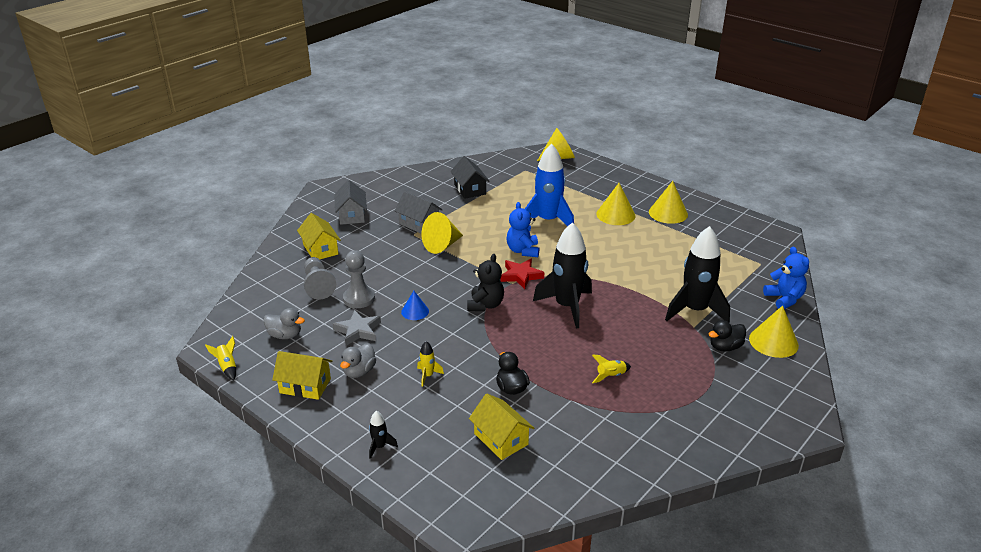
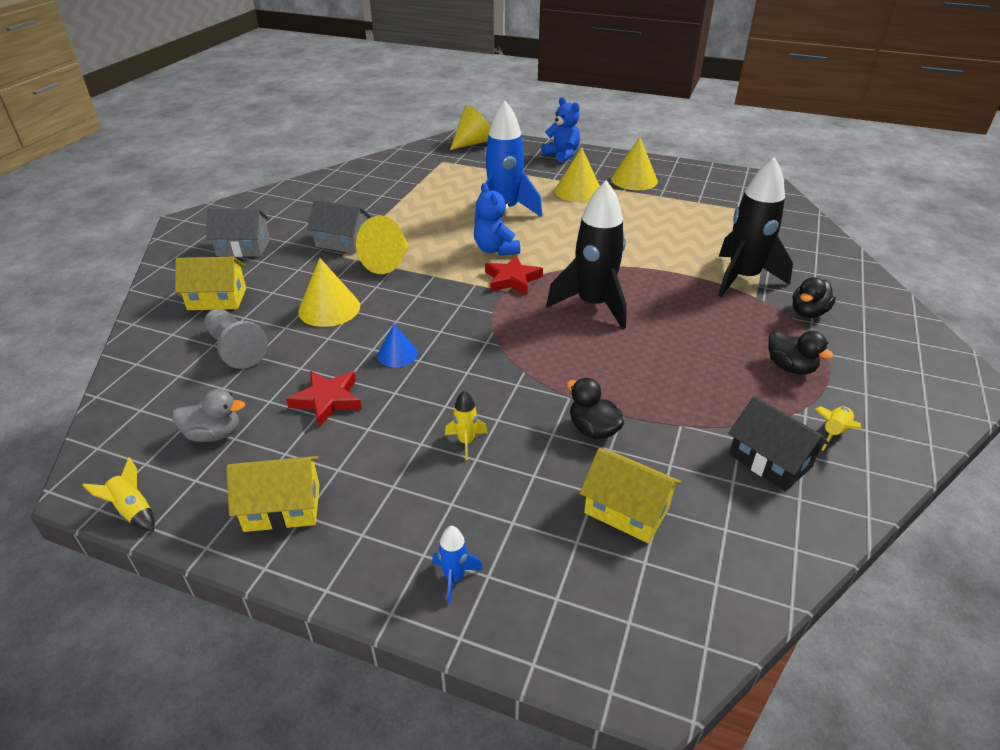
camera: 20 degrees left, 5 degrees up
yellow house [297,213,341,259] -> yellow house turned 45 degrees counterclockwise [175,257,246,310]
grey star [333,310,381,346] -> red star [286,371,362,427]
grey house [334,180,367,225] -> grey house turned 60 degrees counterclockwise [206,208,270,257]
grey duck [340,343,376,378] -> none
grey pawn [343,250,375,308] -> none
black rocket [369,411,398,459] -> blue rocket [432,526,483,604]
black house [451,156,490,199] -> black house moved to [728,396,829,491]
black teddy bear [467,254,504,311] -> none
yellow rocket [592,354,631,383] -> yellow rocket moved to [815,406,861,451]
yellow cone [749,305,799,358] -> yellow cone moved to [298,258,360,327]
blue teddy bear [763,247,809,309] -> blue teddy bear moved to [541,97,580,163]
none -> black duck [769,331,834,375]

